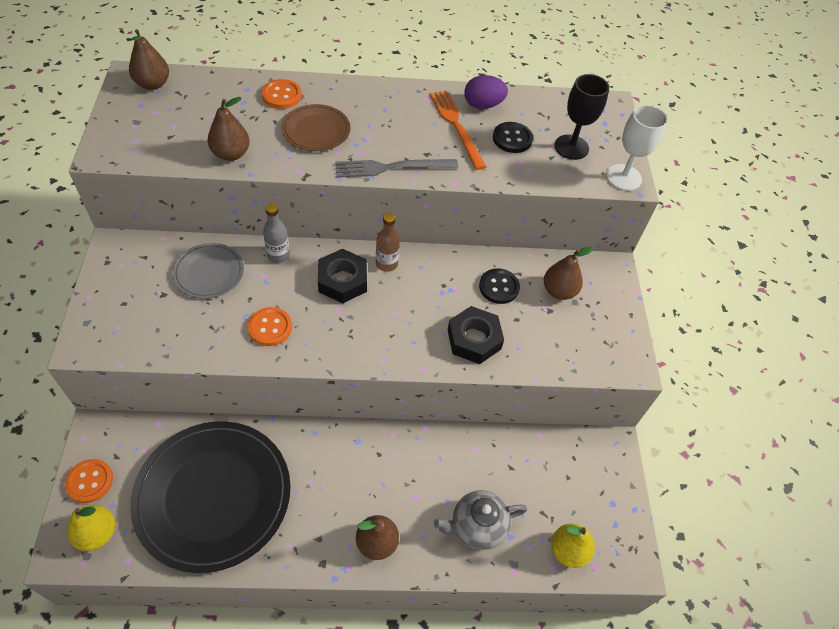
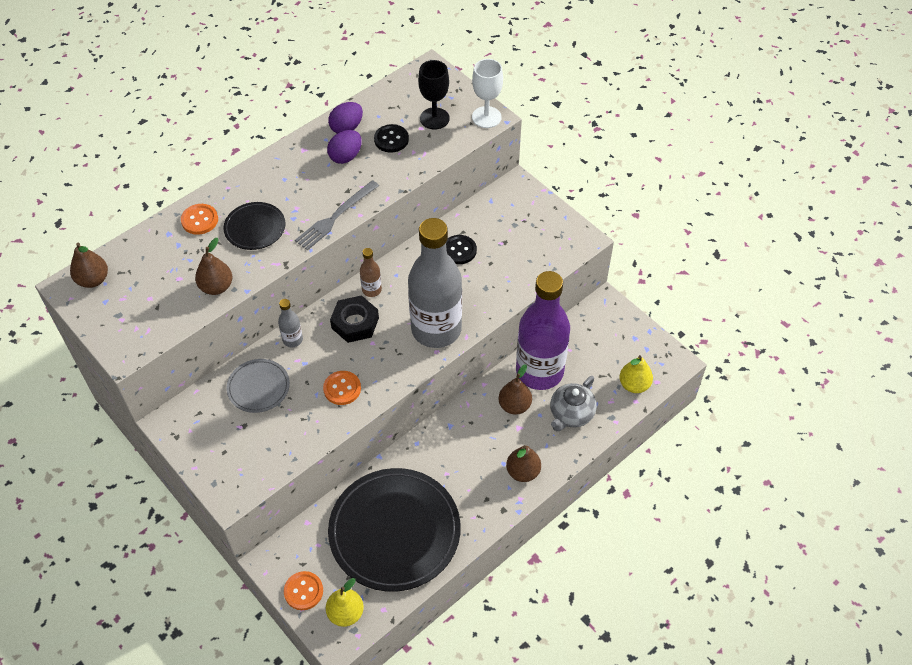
camera: 35 degrees left, 0 degrees up
brown plate [281,104,350,151] -> black plate [224,202,285,250]
orange fork [430,90,486,170] -> purple egg [327,130,362,164]
black nut [448,306,504,364] -> none
brown pear [544,246,593,300] -> brown pear moved to [499,364,532,415]
none -> grey bottle [408,218,462,348]
none -> purple bottle [516,271,570,390]

